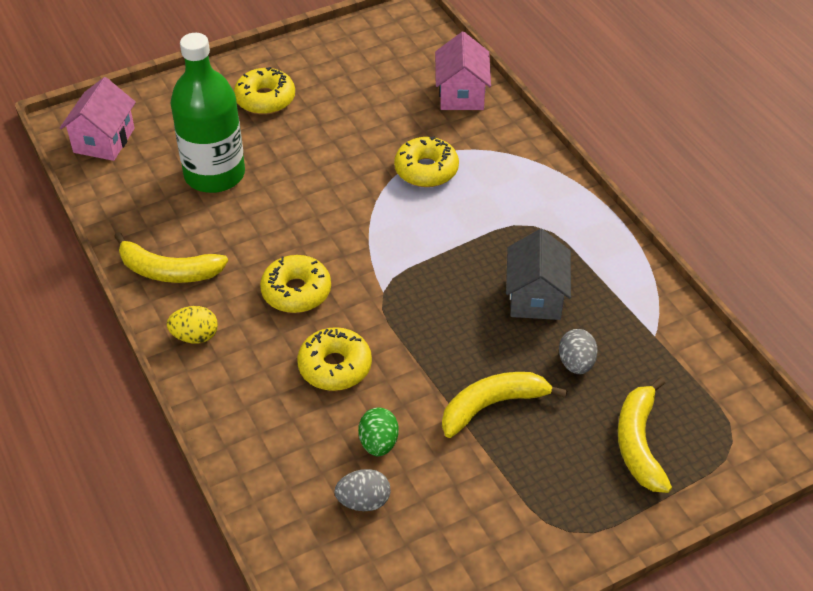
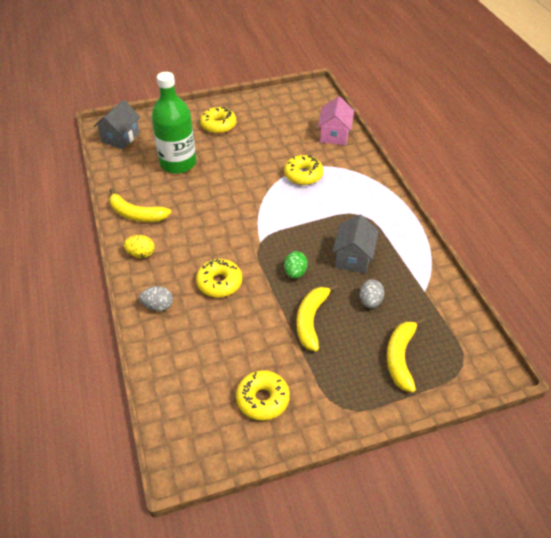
camera: 10 degrees right, 0 degrees up
pink house [60,77,136,161] -> grey house [94,100,140,149]
yellow donut [260,255,331,313] -> yellow donut moved to [236,370,290,420]
grey egg [335,469,390,511] -> grey egg moved to [140,286,173,311]
green egg [358,407,398,456] -> green egg moved to [284,251,308,279]
yellow banana [442,372,567,438] -> yellow banana turned 60 degrees counterclockwise [296,284,338,352]

